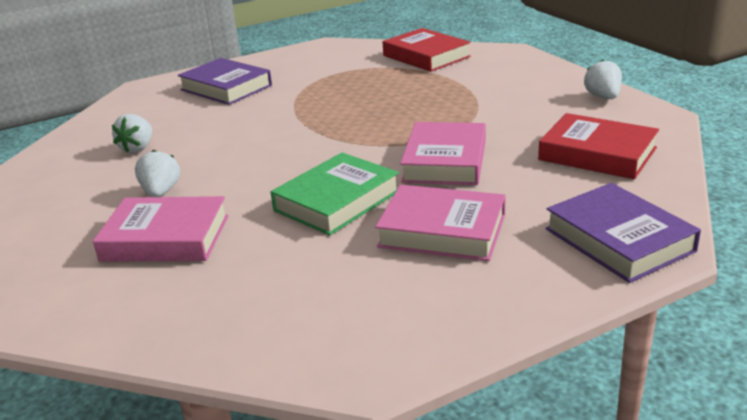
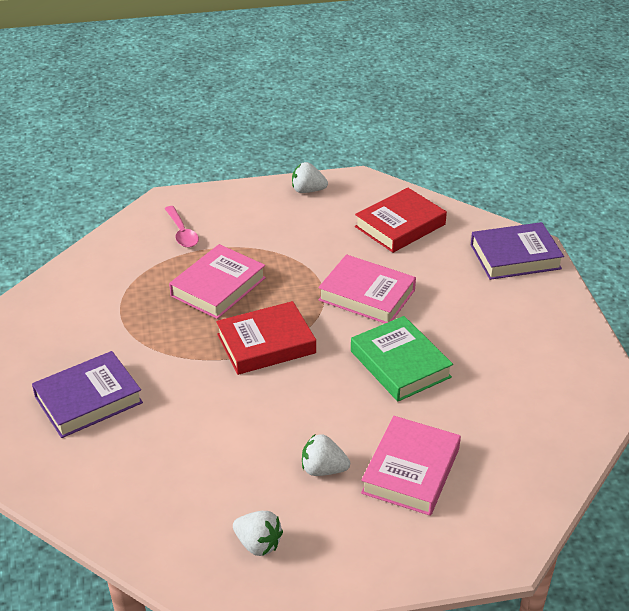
camera: 75 degrees left, 10 degrees up
white strawberry [112,114,152,153] -> white strawberry moved to [233,511,283,556]
pink book [375,185,506,261] -> pink book moved to [169,244,266,319]
red book [383,28,471,72] -> red book moved to [216,301,316,375]
none -> pink spoon [165,206,199,248]

